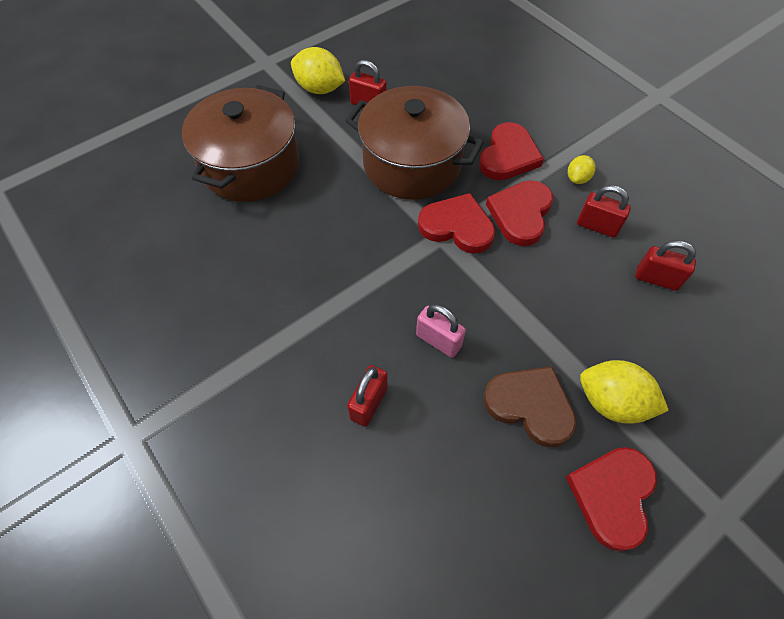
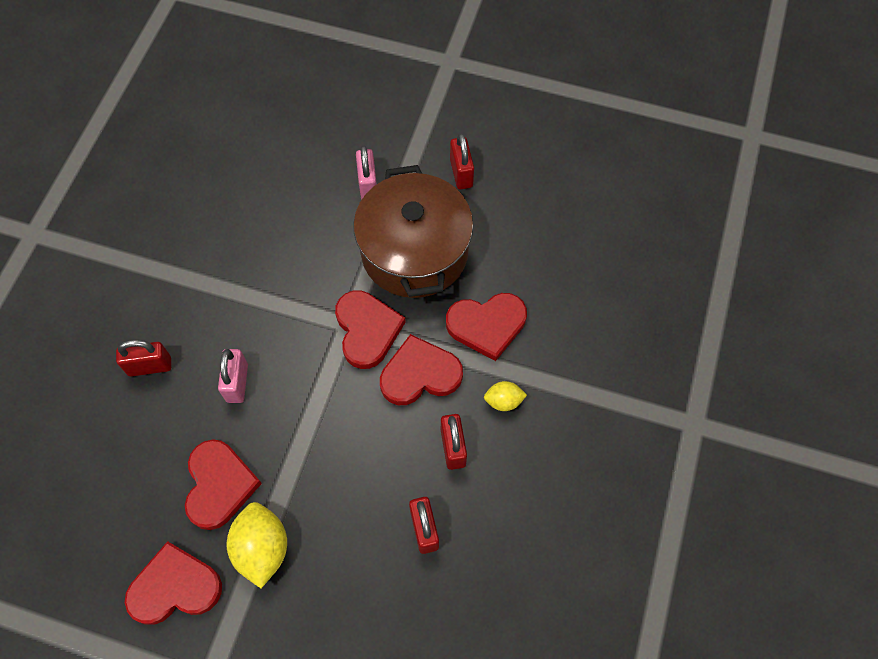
camera: 55 degrees right, 5 degrees up
brown pot [182,85,299,202] -> none
yellow lemon [291,47,345,94] -> none
brown heart [483,366,576,447] -> red heart [185,439,262,530]
none -> pink padlock [356,145,377,199]

